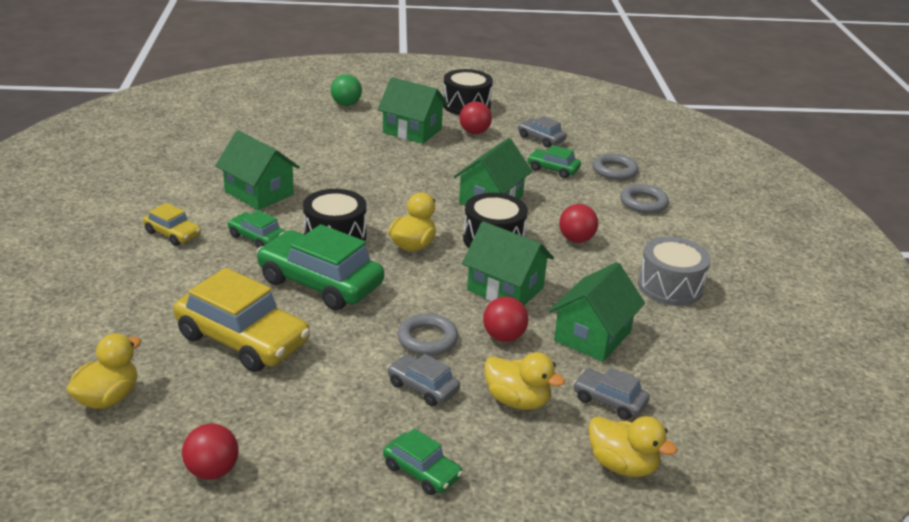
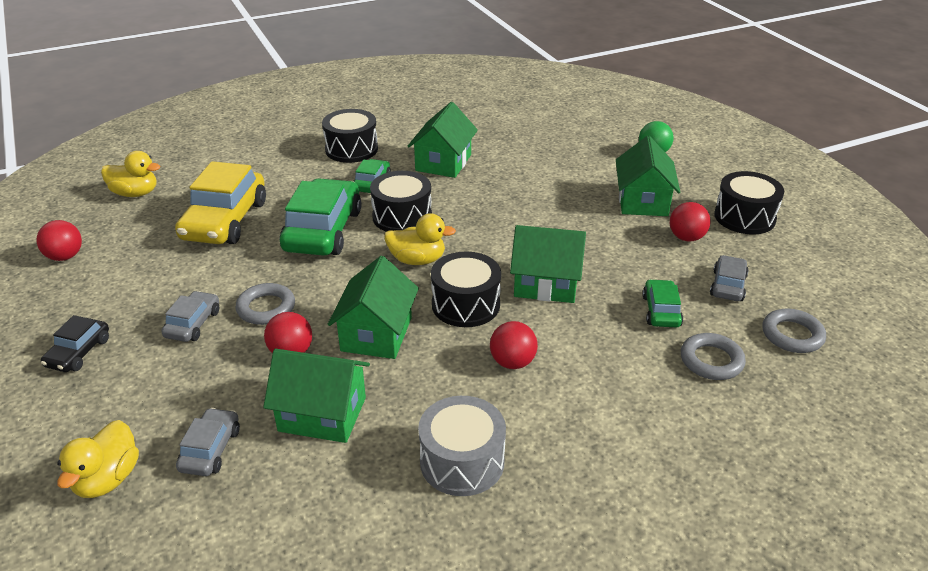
camera: 70 degrees right, 5 degrees up
yellow car [143,203,201,246] -> black drum [322,109,378,163]
green car [383,428,463,495] -> black car [41,315,109,372]
yellow duck [484,352,565,410] -> none
grey ring [620,184,669,213] -> grey ring moved to [762,309,826,353]

